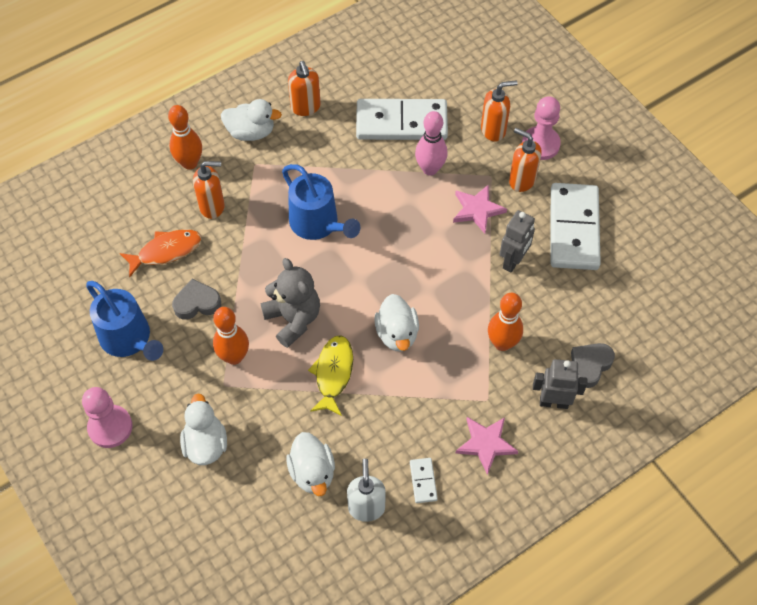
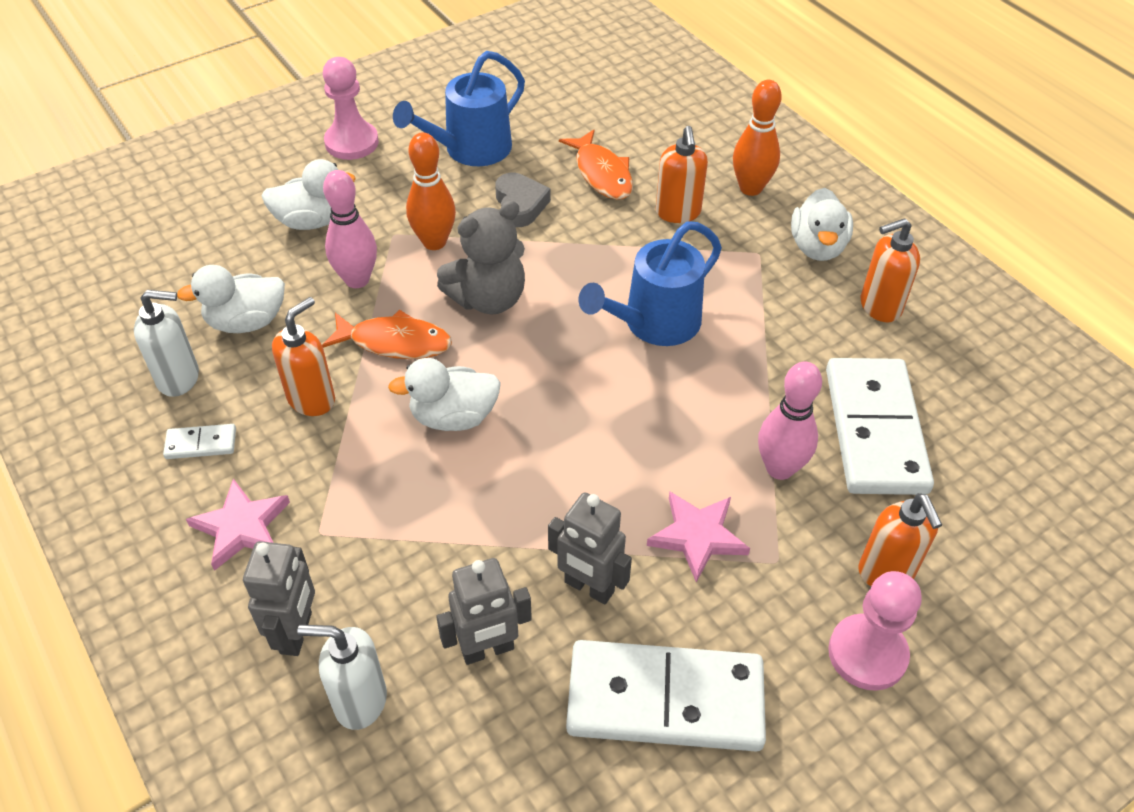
camera: 90 degrees right, 10 degrees down
yellow fish [308,335,353,416] -> orange fish [322,310,452,359]
orange bowling pin [488,293,523,351] -> none
orange soap dispenser [509,128,542,192] -> orange soap dispenser moved to [272,297,335,416]
grey heart [571,343,615,388] -> white soap dispenser [297,625,387,730]
none -> pink bowling pin [323,170,377,288]
none -> grey robot [436,558,532,665]

